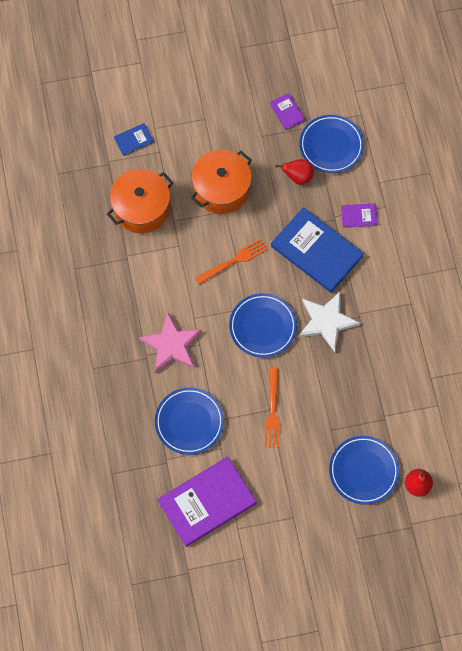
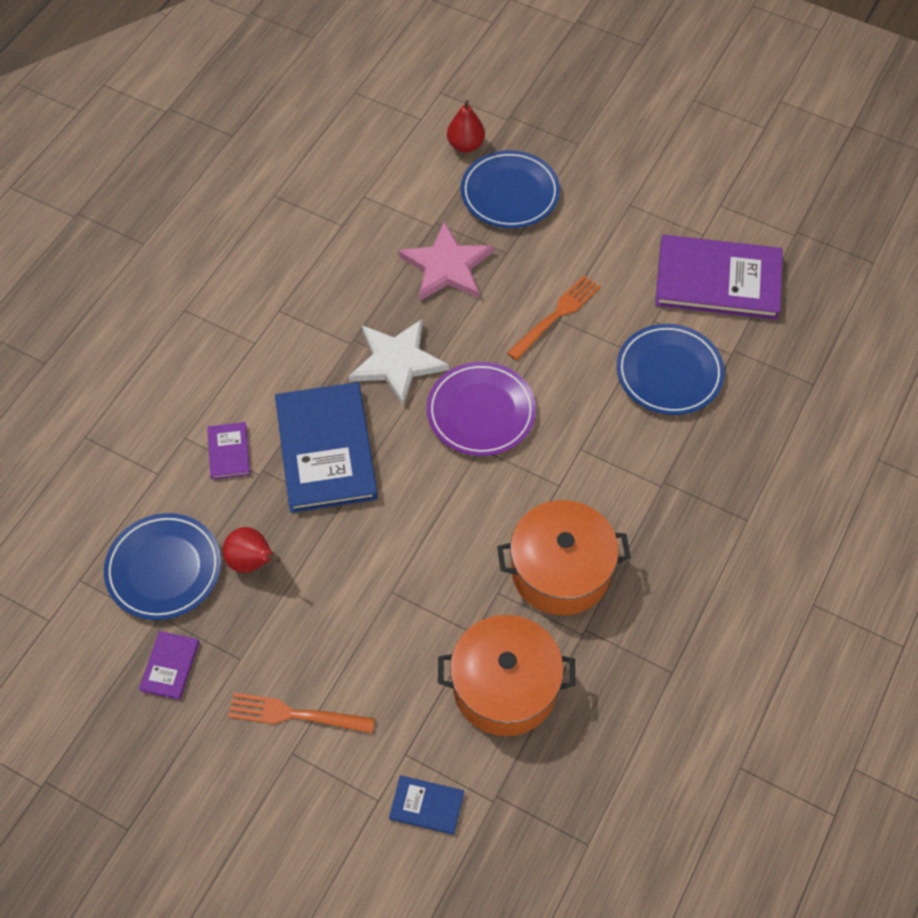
camera: 140 degrees left, 10 degrees down
pink star [139,313,202,373] -> pink star moved to [398,221,494,301]
orange pot [191,150,252,214] -> orange pot moved to [497,500,631,615]
orange fork [195,238,268,285] -> orange fork moved to [228,693,375,733]
blue plate [229,293,297,358] -> purple plate [427,362,536,456]
purple book [341,204,378,227] -> purple book turned 45 degrees clockwise [207,422,250,479]

